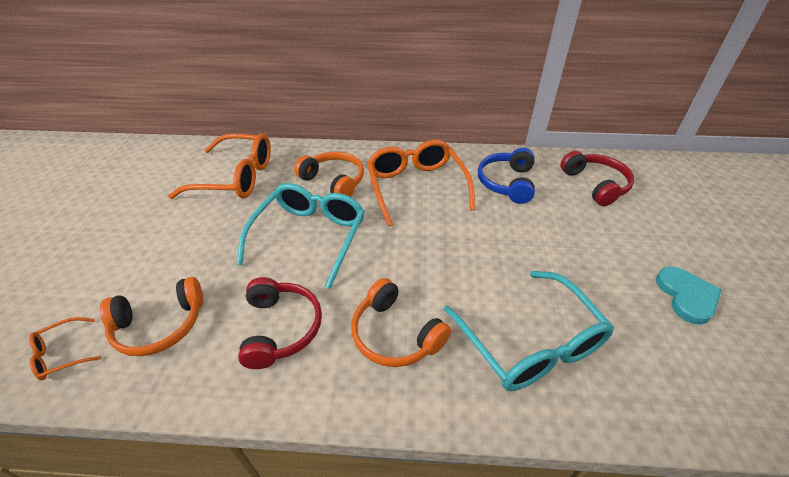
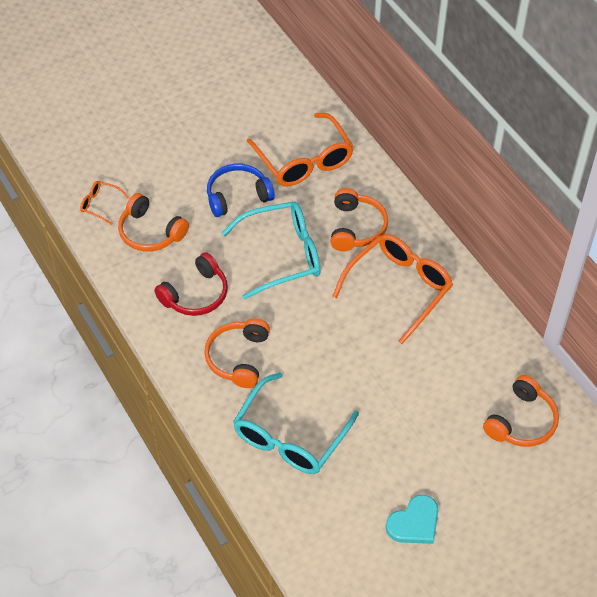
camera: 55 degrees right, 10 degrees up
blue headphones [478,148,535,204] -> blue headphones moved to [207,164,275,217]
red headphones [560,151,634,206] -> orange headphones [483,375,559,447]

